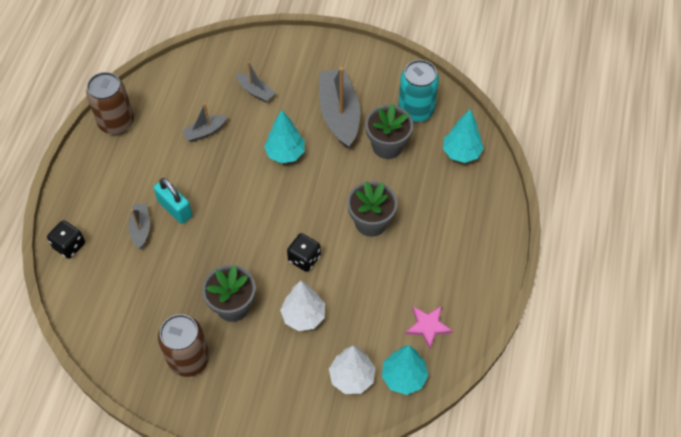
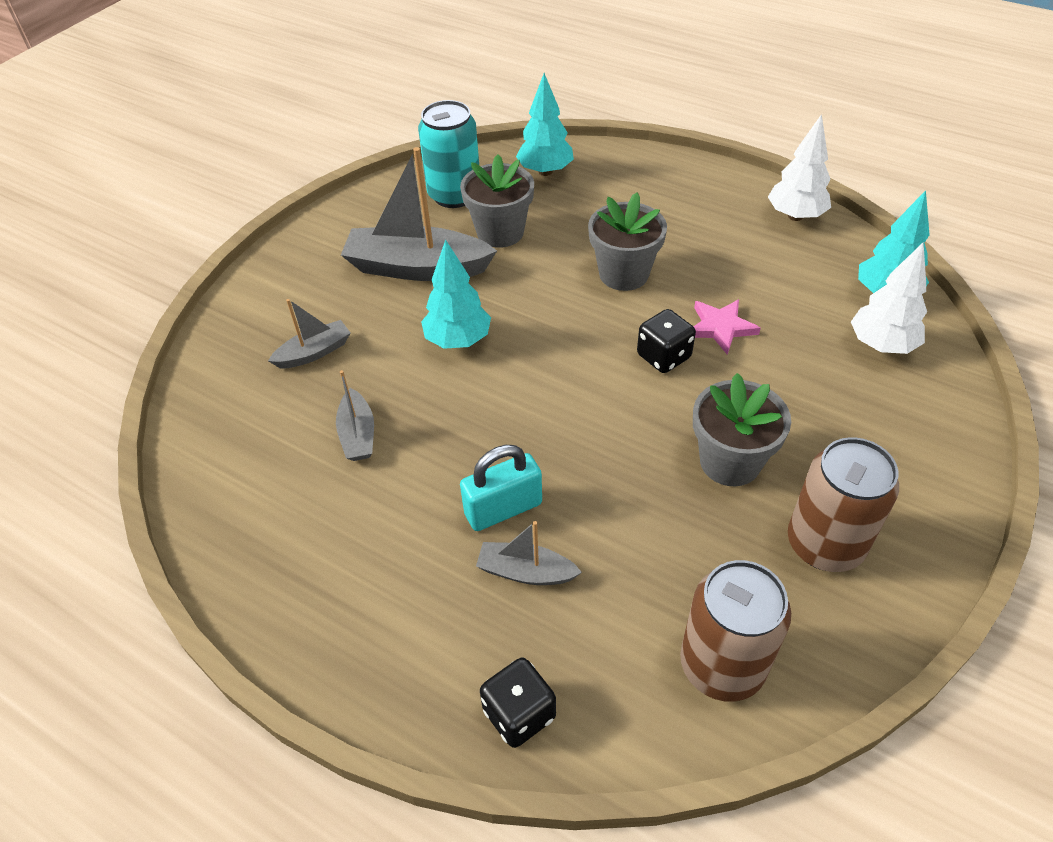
camera: 70 degrees left, 10 degrees down
brown can [86,72,134,135] -> brown can moved to [680,560,791,702]
white tree [280,281,325,331] -> white tree moved to [768,114,831,221]
pink star [405,306,453,349] -> pink star moved to [693,299,761,355]

